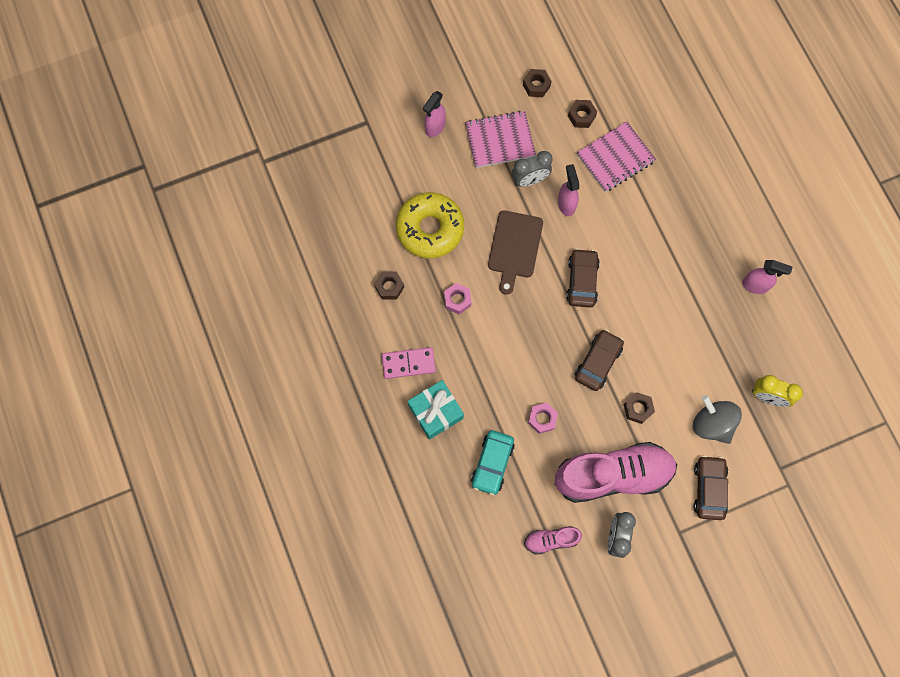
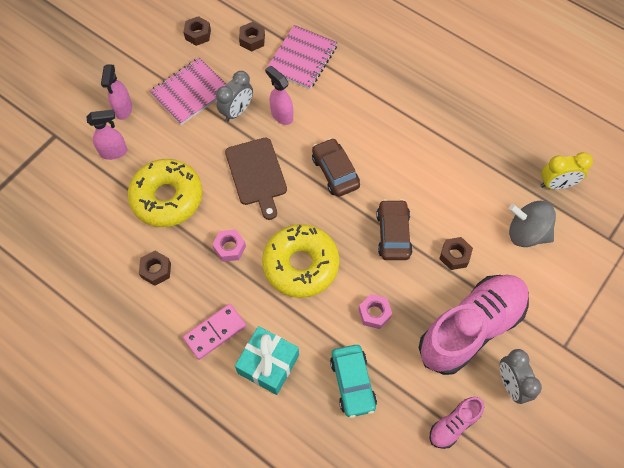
camera: 30 degrees left, 10 degrees down
brown car [693,455,728,520] -> none
pink spray bottle [742,260,792,294] -> pink spray bottle moved to [87,110,128,160]
none -> yellow donut [262,224,339,298]

